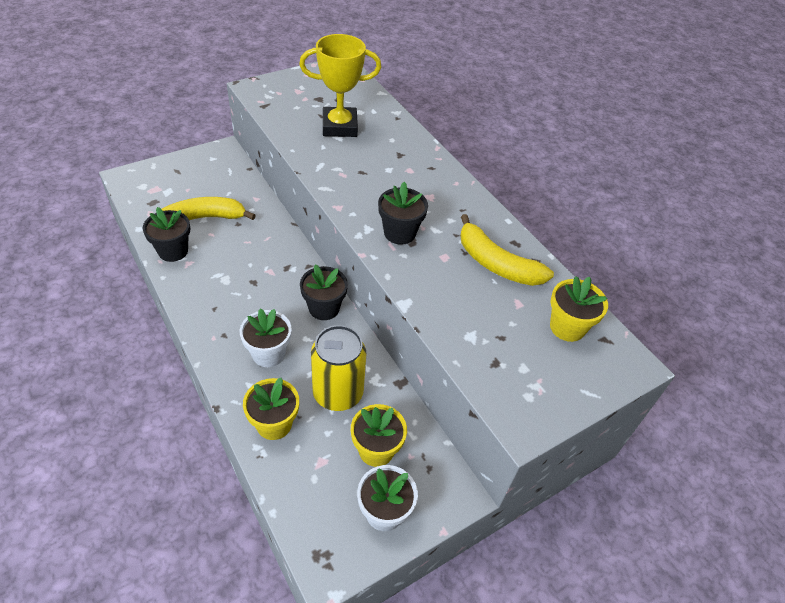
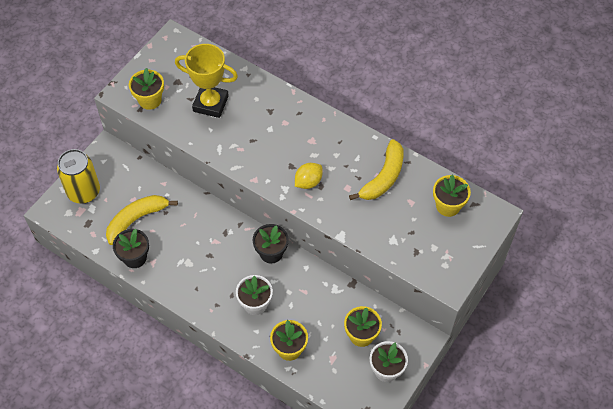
camera: 20 degrees left, 10 degrees up
yellow trophy [299,34,381,137] -> yellow trophy turned 45 degrees clockwise [175,44,238,118]
yellow can [311,325,366,411] -> yellow can moved to [57,149,100,204]
black flower pot [378,182,428,245] -> yellow lemon [295,163,323,189]
yellow banana [460,214,554,286] -> yellow banana turned 75 degrees counterclockwise [349,139,404,200]
none -> yellow flower pot [129,68,164,110]

